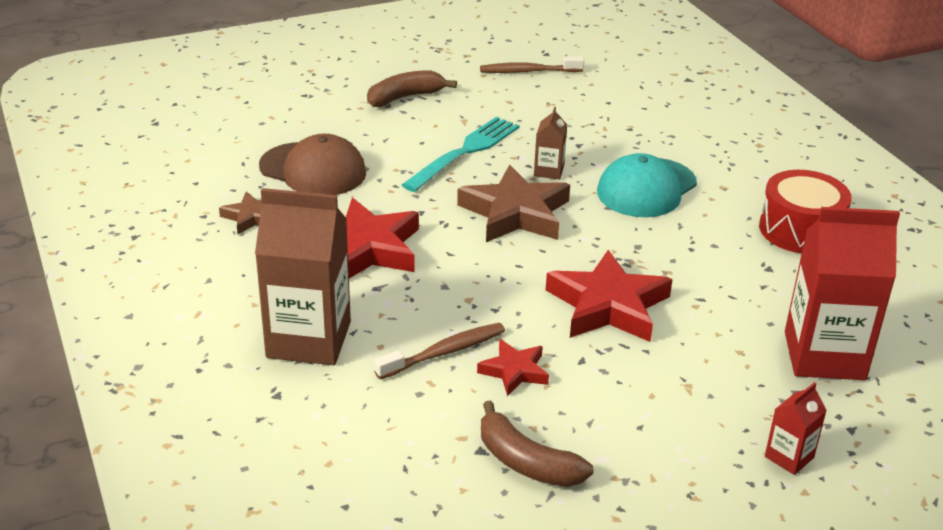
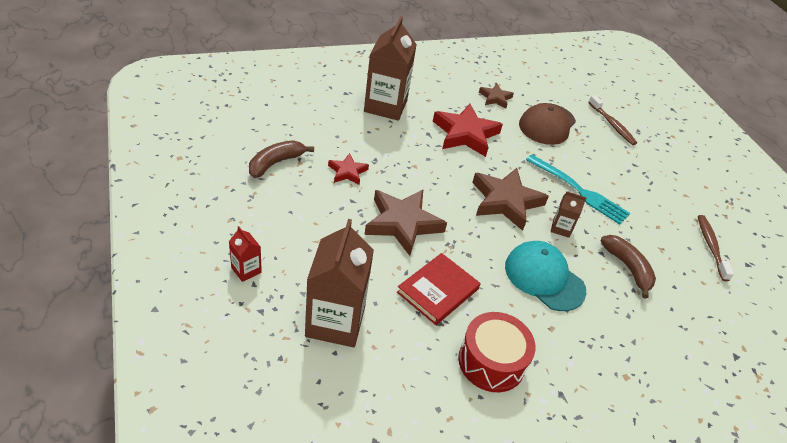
camera: 90 degrees right, 10 degrees up
brown banana [367,70,457,107] -> brown banana moved to [601,235,656,299]
brown toothbrush [374,323,505,379] -> brown toothbrush moved to [588,95,637,145]
red star [546,250,673,342] -> brown star [364,190,447,256]
red carton [785,207,900,380] -> brown carton [305,219,374,347]
none -> red book [397,253,480,325]

